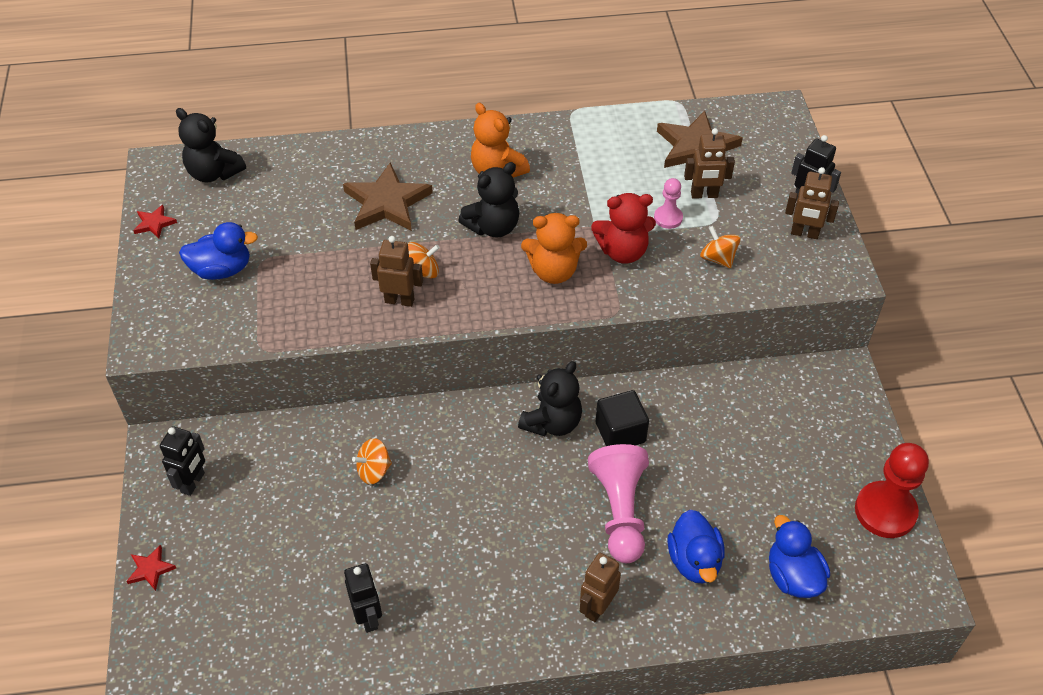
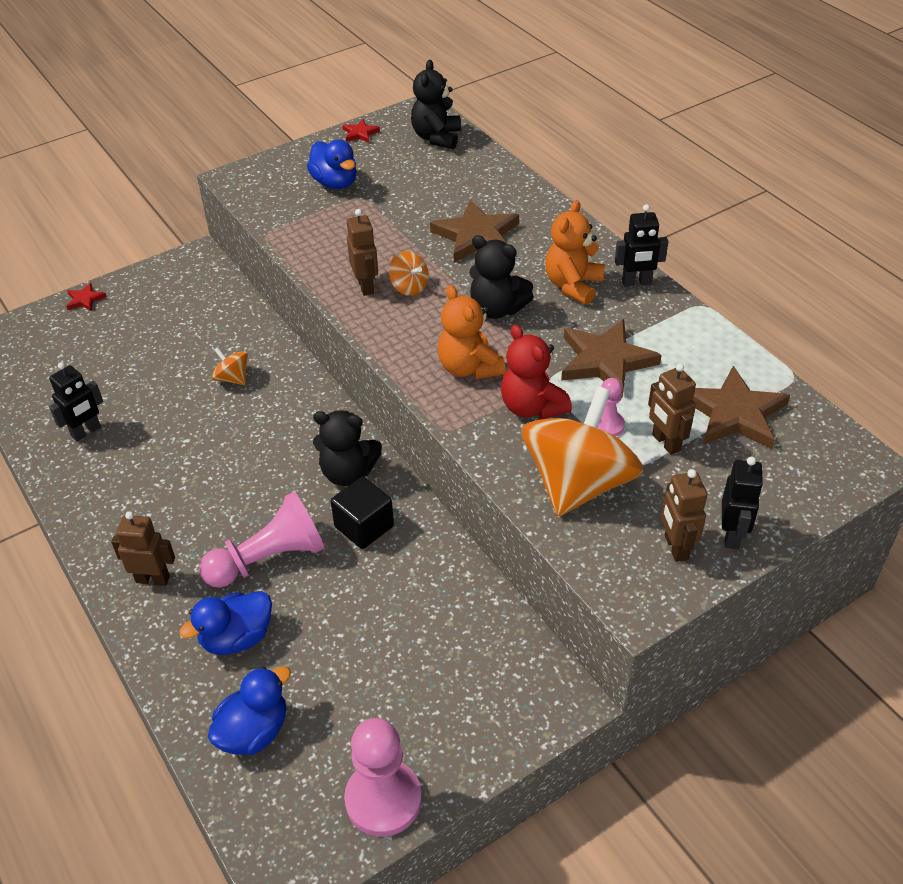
camera: 65 degrees right, 5 degrees down
black robot [160,426,205,496] -> black robot moved to [615,204,668,287]
orange spinning top [700,226,741,268] -> orange spinning top [521,386,643,516], size x2.35
red pawn [855,443,929,538] -> pink pawn [344,718,422,837]
none -> brown star [561,319,662,398]

